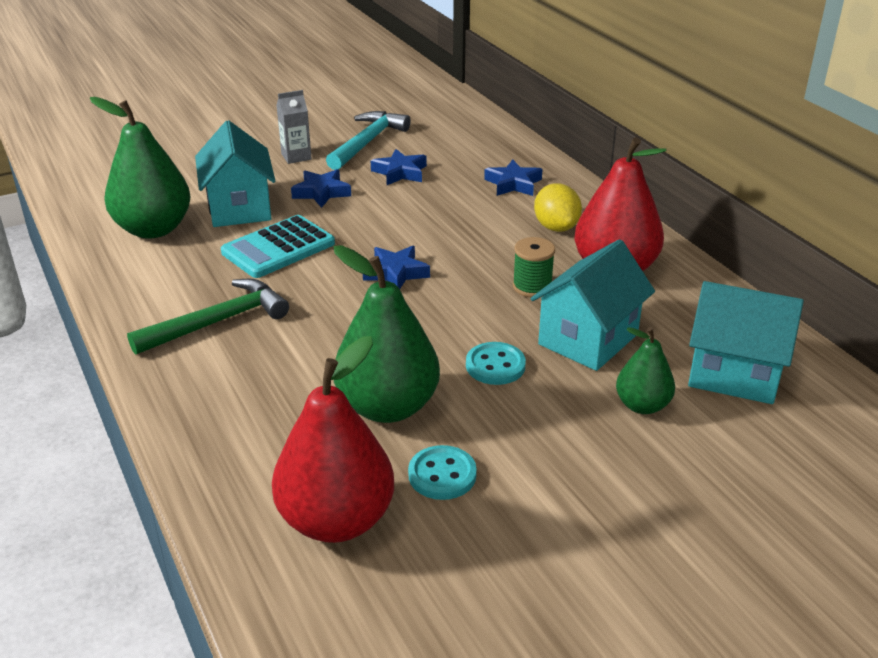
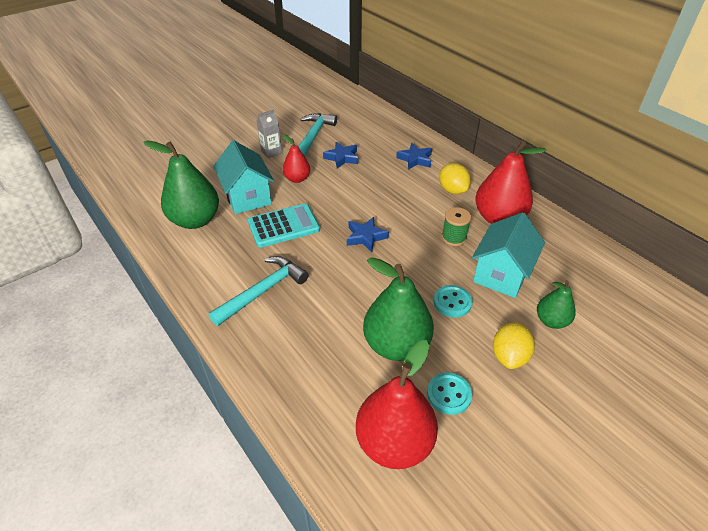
camera: 10 degrees left, 10 degrees up
green hammer [127,279,289,355] -> turquoise hammer [209,256,309,326]
turquoise calculator [221,215,335,278] -> turquoise calculator turned 150 degrees counterclockwise [248,204,320,248]
blue star [291,169,351,208] -> red pear [283,134,310,183]
turquoise house [688,281,804,404] -> none
none -> yellow lemon [493,322,535,369]

